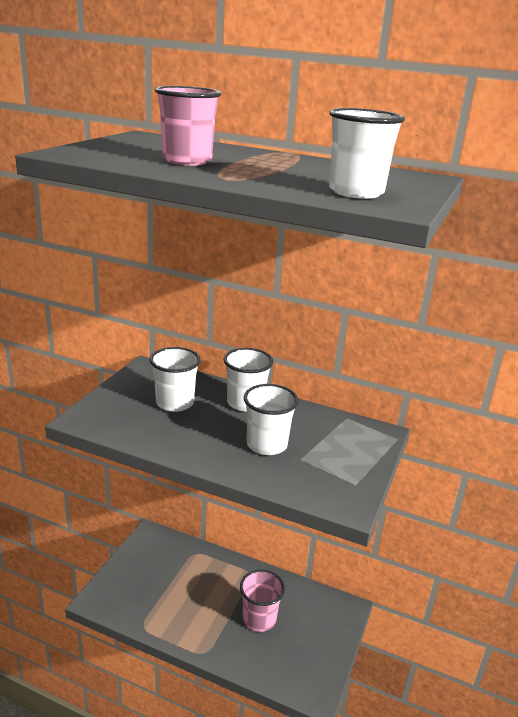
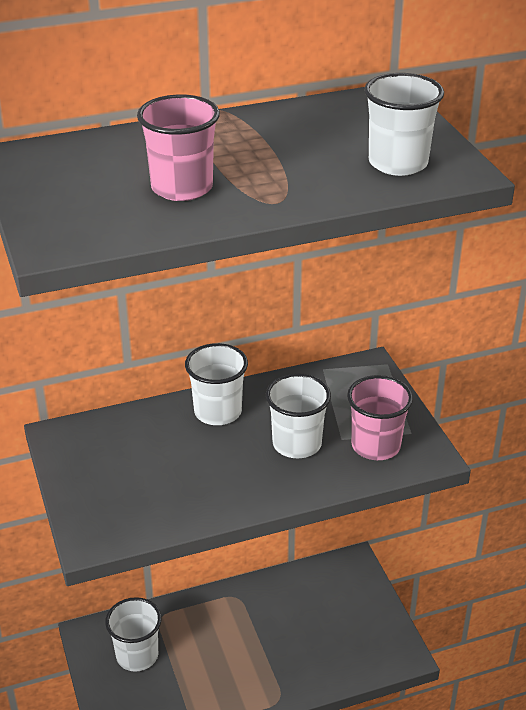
camera: 40 degrees left, 10 degrees up
white cup [150,347,201,412] -> white cup moved to [105,597,162,672]
pink cup [240,569,285,632] -> pink cup moved to [347,375,413,460]

